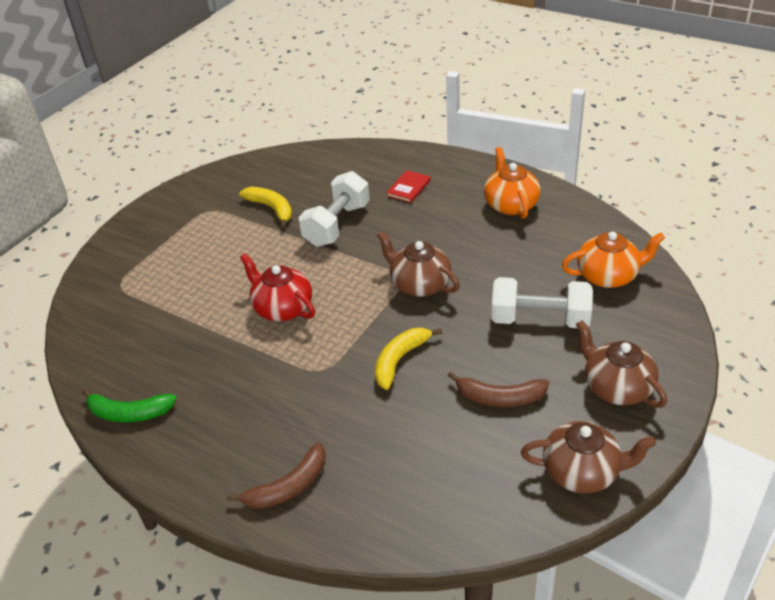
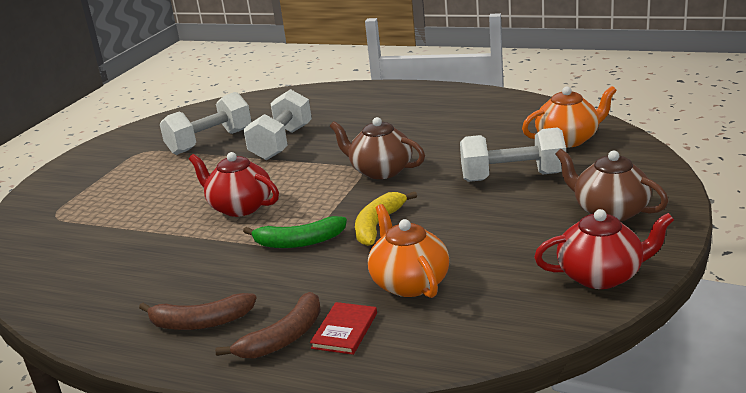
camera: 10 degrees left, 15 degrees down
green banana [82,388,177,423] -> green banana moved to [243,216,347,248]
yellow banana [239,187,292,228] -> white dumbbell [160,92,252,155]
red book [386,170,431,203] -> red book moved to [310,302,377,355]
brown banana [448,372,549,407] -> brown banana moved to [139,293,256,330]
orange teapot [484,147,540,219] -> orange teapot moved to [368,204,450,298]
brown teapot [521,421,656,493] -> red teapot [534,209,674,289]

